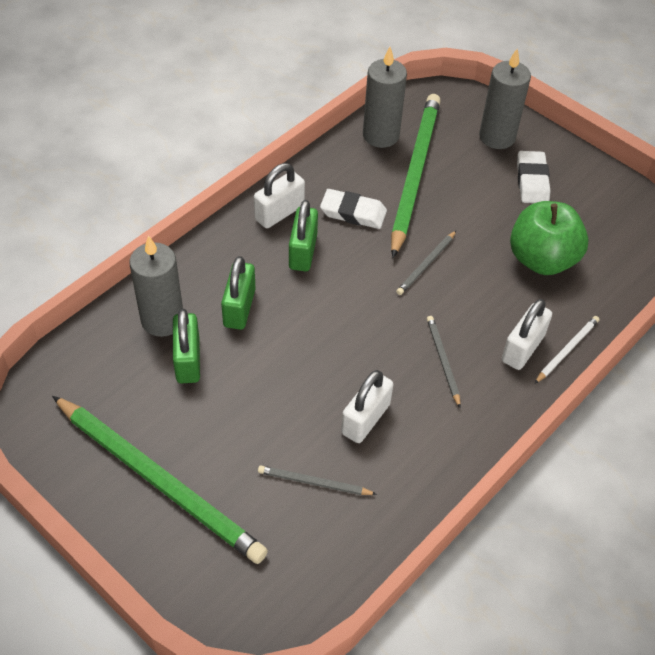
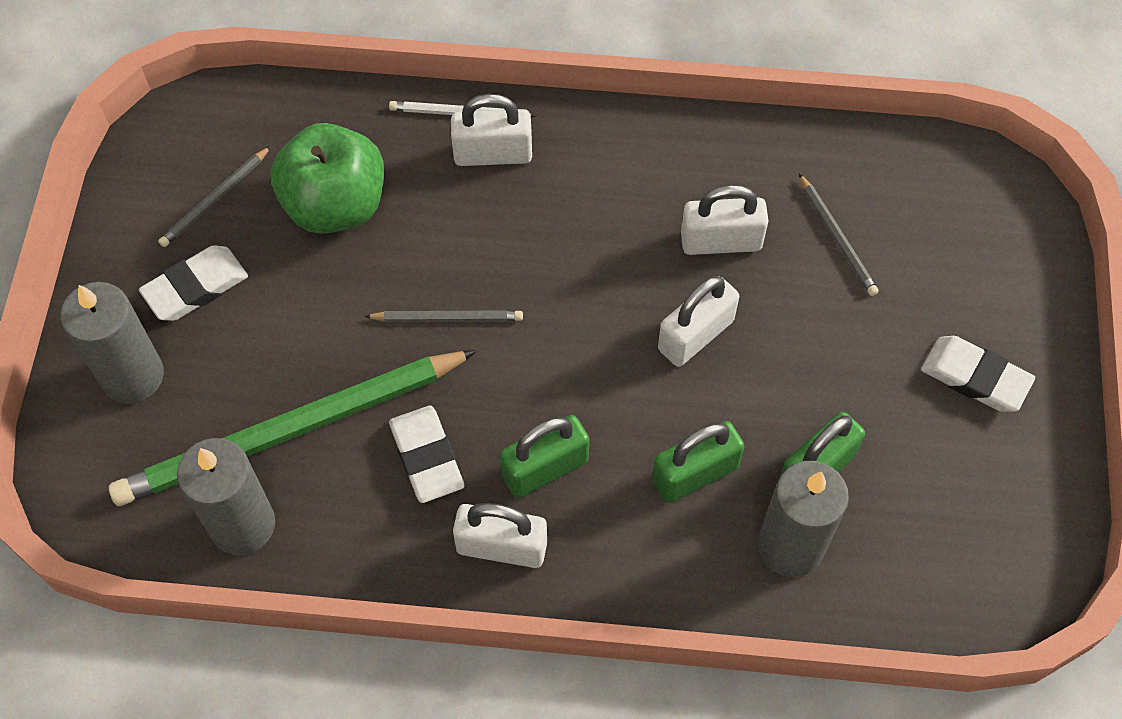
camera: 125 degrees left, 10 degrees up
green pencil [52,396,268,564] -> white eraser [921,336,1035,412]
grey pencil [427,316,461,408] -> grey pencil moved to [158,146,271,247]
none -> white padlock [658,276,739,367]

